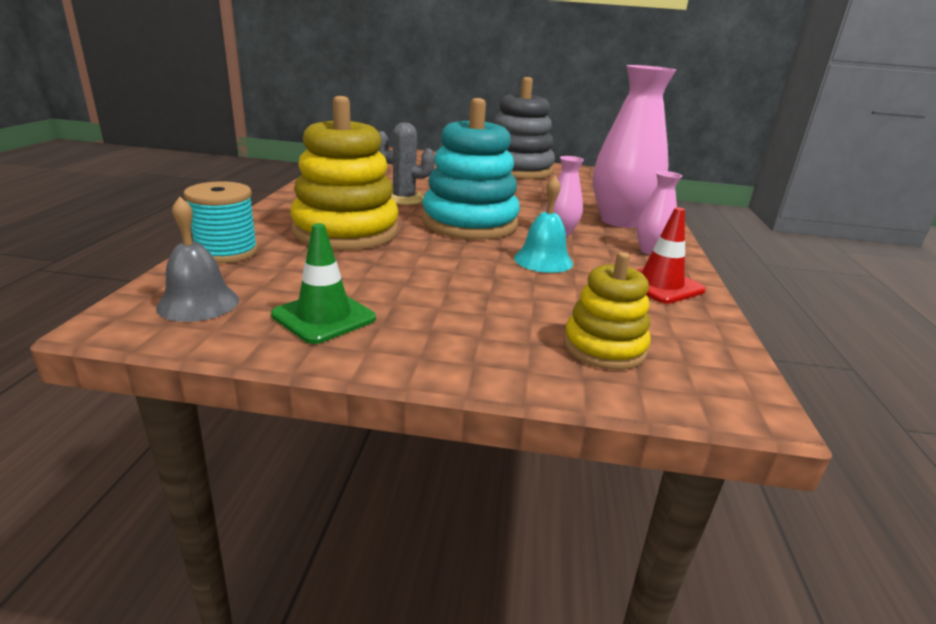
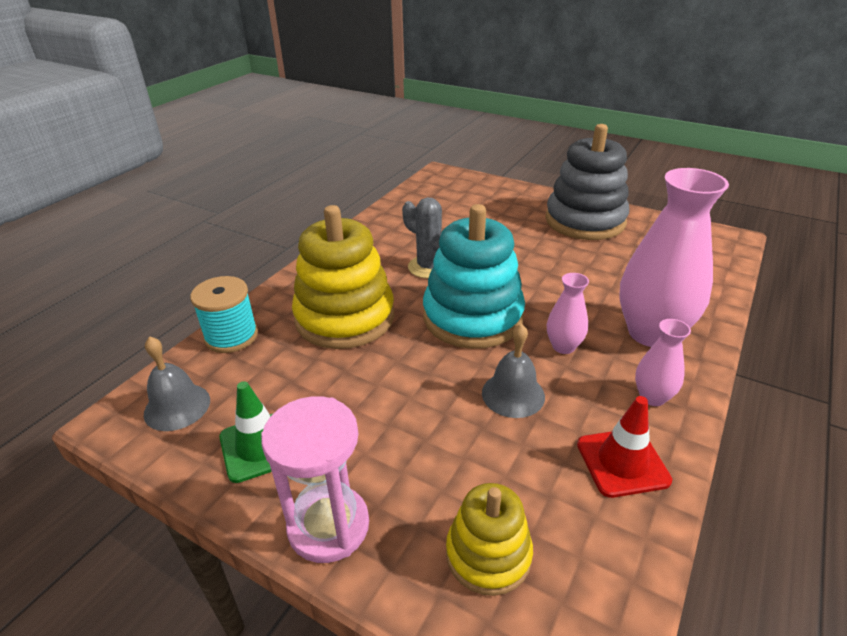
camera: 25 degrees right, 10 degrees up
turquoise bell [514,176,573,273] -> grey bell [482,324,545,418]
none -> pink hourglass [261,396,369,563]

